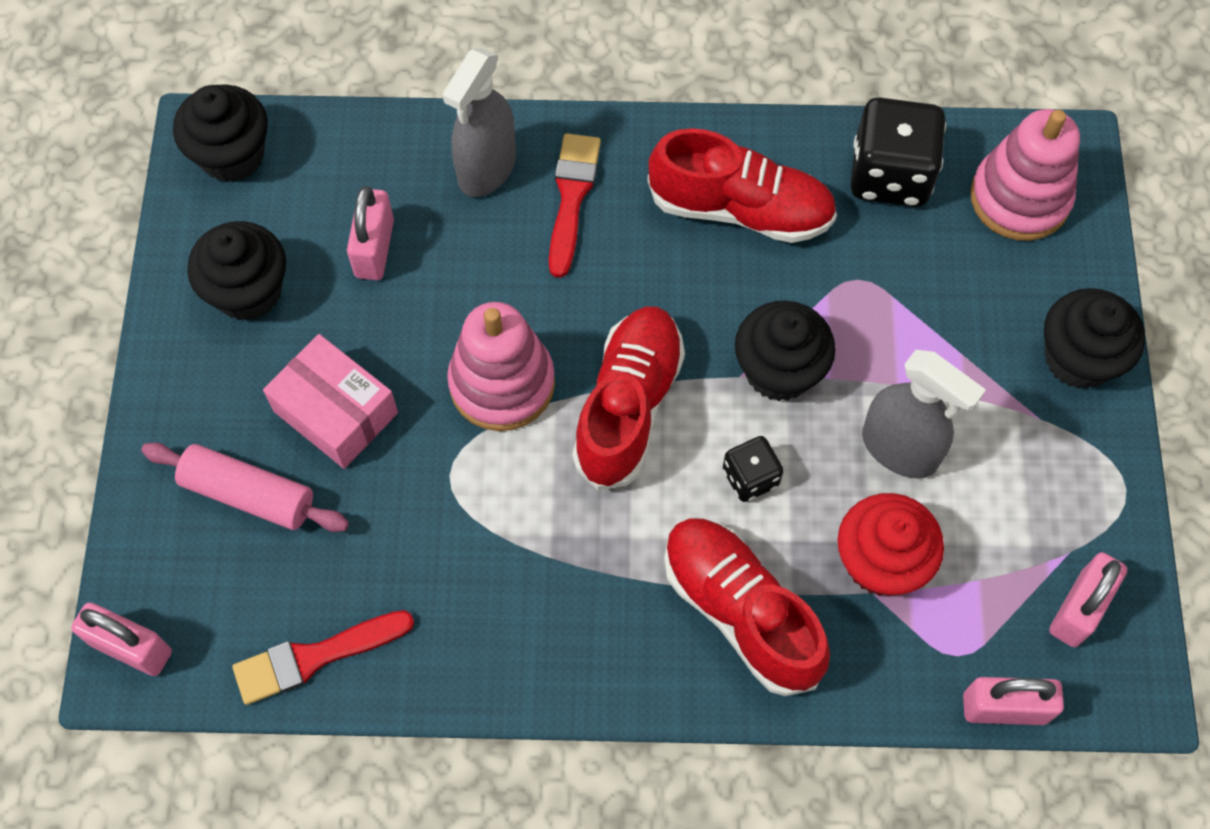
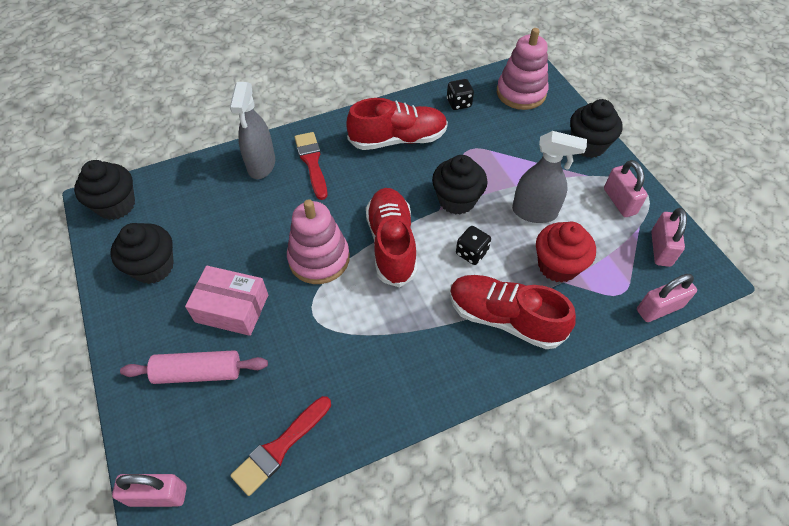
camera: 25 degrees left, 10 degrees down
pink padlock [347,186,394,280] -> pink padlock moved to [604,160,648,217]
black dice [851,97,946,207] -> black dice [447,79,474,110], size x0.54

